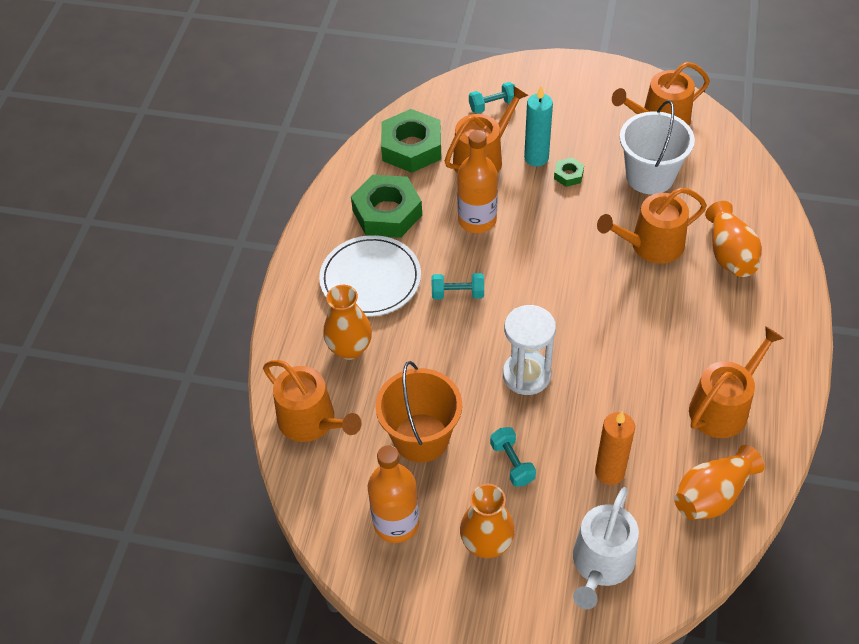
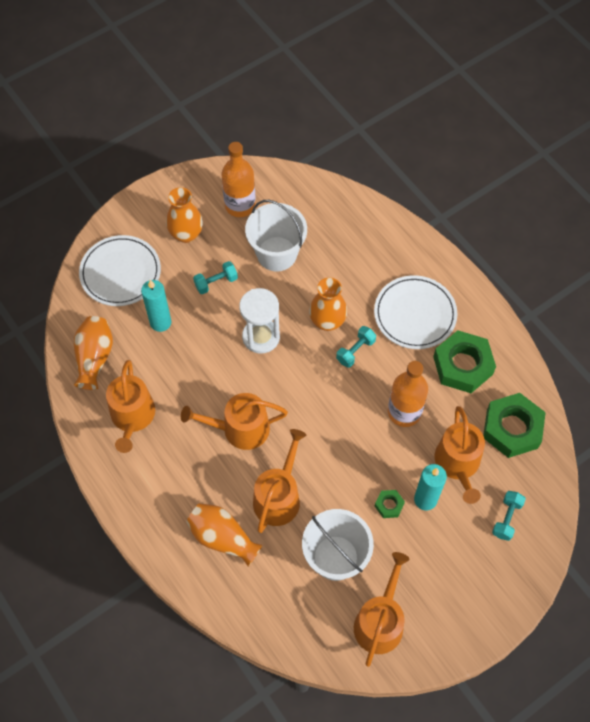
camera: 130 degrees right, 10 degrees up
orange watering can [263,360,361,442] -> orange watering can moved to [181,393,288,450]
orange vase [323,285,372,360] -> orange vase moved to [309,277,347,331]
orange bucket [375,361,462,463] -> white bucket [245,200,307,271]
turquoise dumbbell [490,427,536,487] -> turquoise dumbbell turned 45 degrees counterclockwise [193,261,238,294]
white watering can [573,487,639,609] -> white plate [79,235,161,306]
orange candle [595,411,635,485] -> turquoise candle [141,280,171,332]

